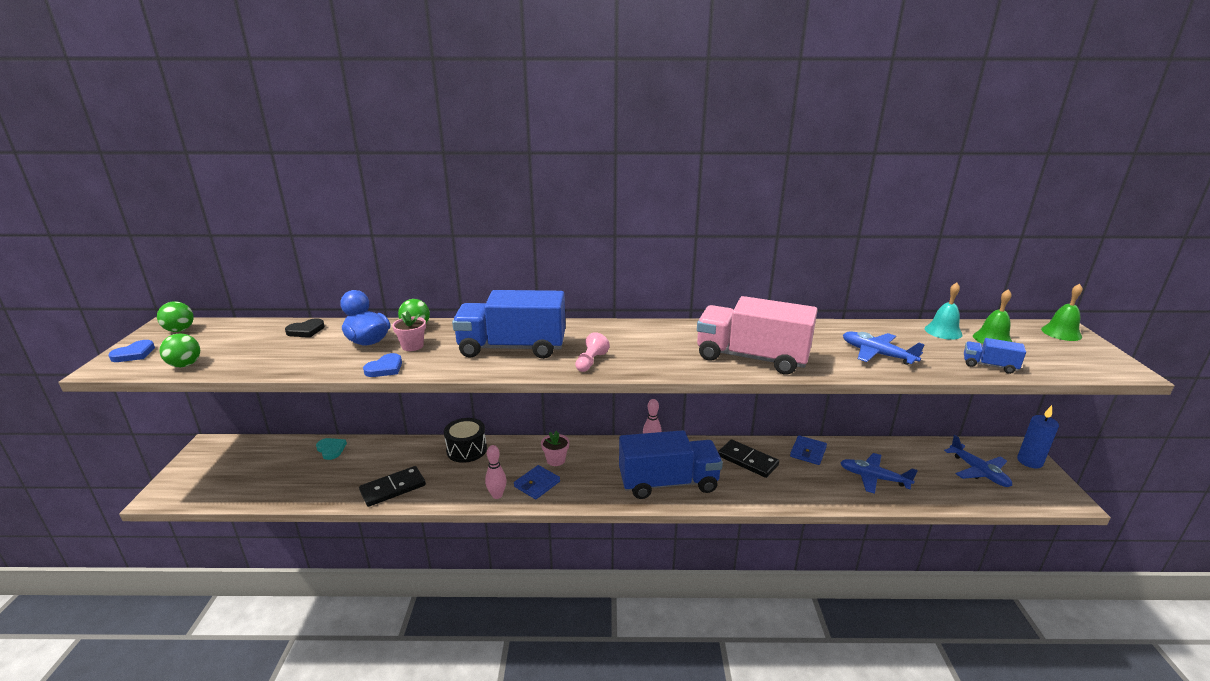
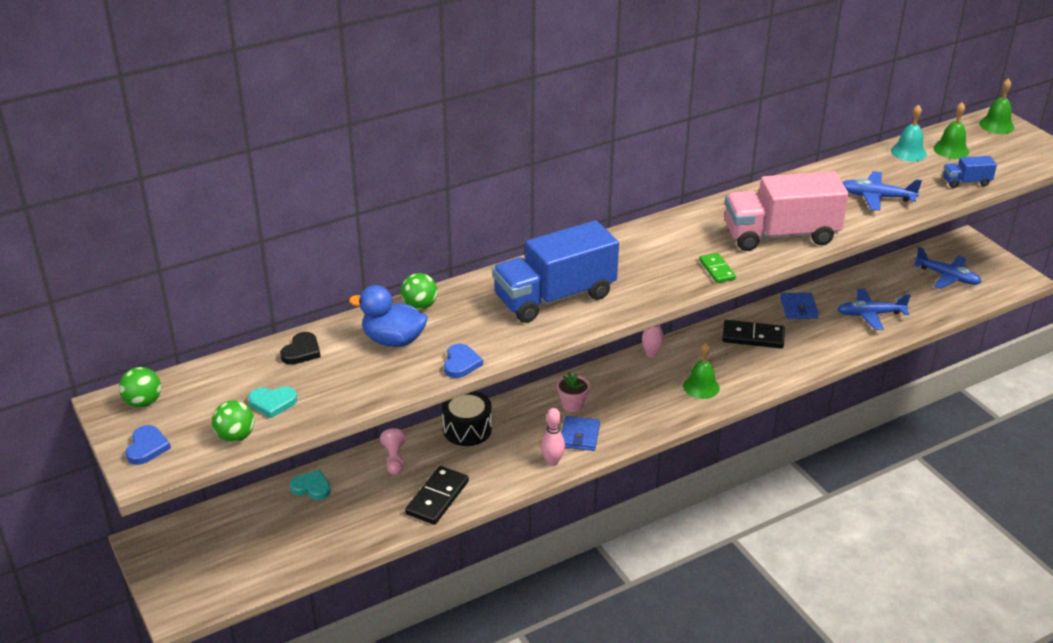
camera: 30 degrees left, 10 degrees up
pink flower pot [392,311,426,351] -> none
pink pawn [575,332,610,372] -> pink pawn moved to [380,428,406,475]
blue truck [619,430,723,499] -> green bell [683,343,720,399]
blue candle [1017,405,1059,468] -> none
none -> turquoise heart [248,387,297,418]
none -> green domino [699,253,736,283]

